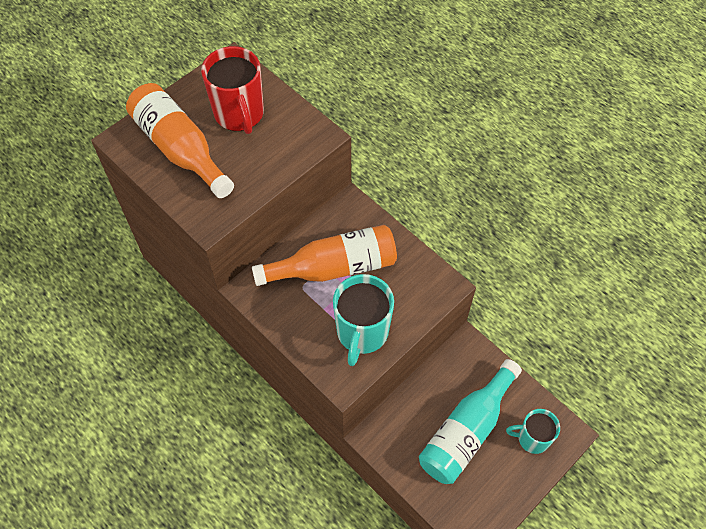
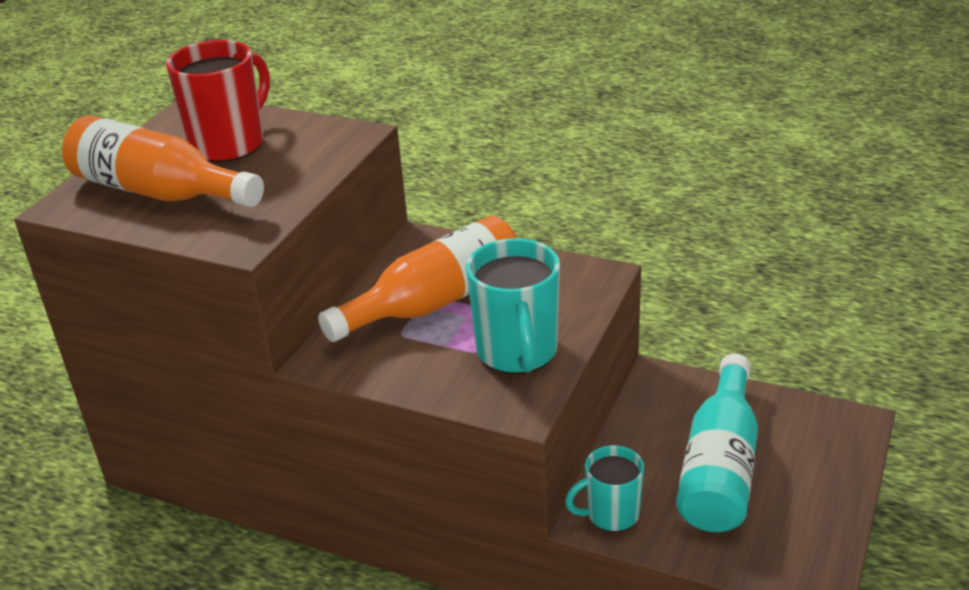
camera: 20 degrees left, 25 degrees down
red mug [201,46,264,134] -> red mug turned 105 degrees counterclockwise [166,40,270,162]
turquoise mug [506,409,560,454] -> turquoise mug moved to [565,445,644,532]

